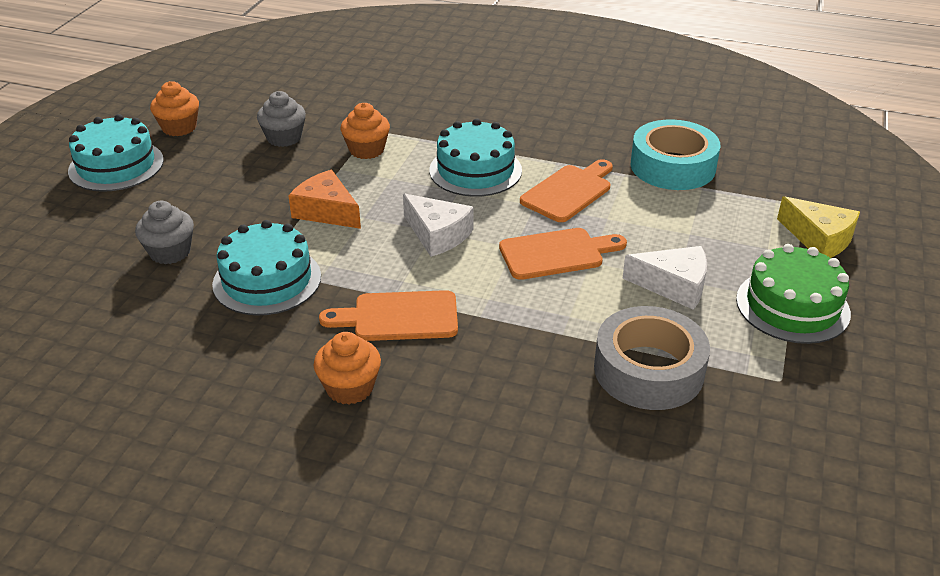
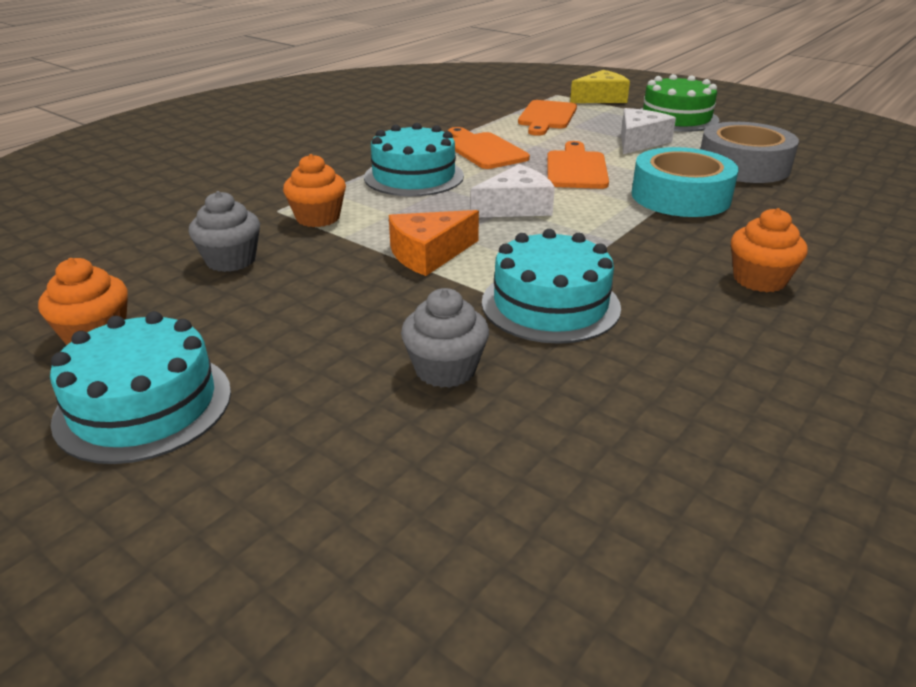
camera: 70 degrees left, 5 degrees down
orange cutting board [319,290,458,341] -> orange cutting board moved to [518,100,577,136]
turquoise tape [631,119,721,190] -> turquoise tape moved to [631,147,739,217]

